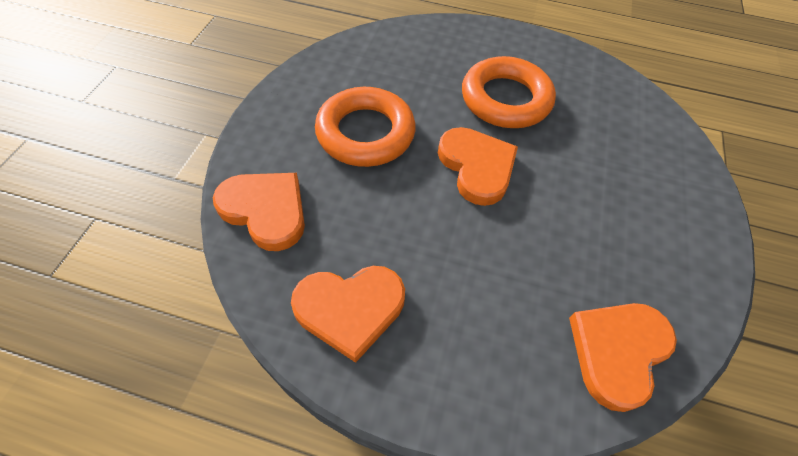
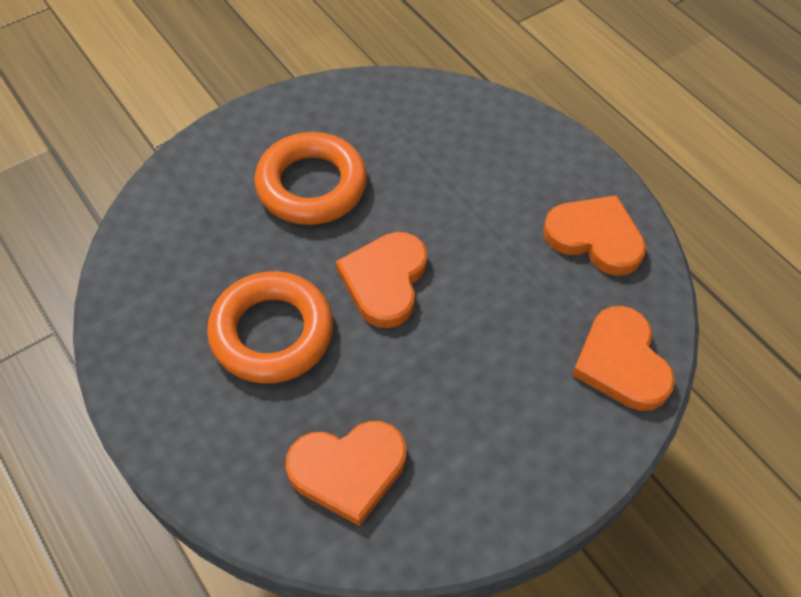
camera: 140 degrees left, 0 degrees up
orange ring [315,87,416,167] -> orange ring moved to [254,132,367,225]
orange heart [569,303,677,412] -> orange heart moved to [286,421,406,526]

